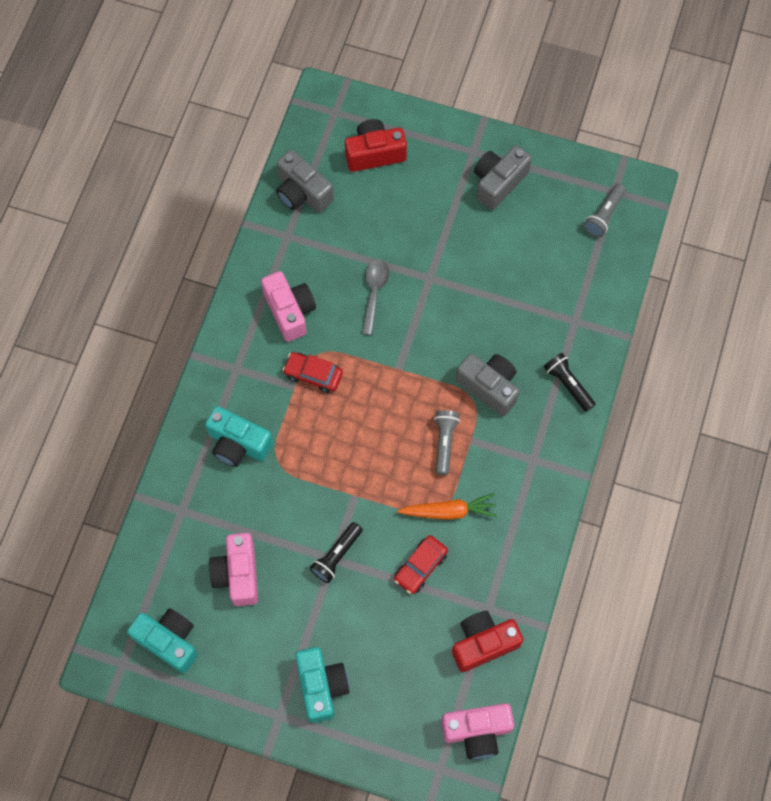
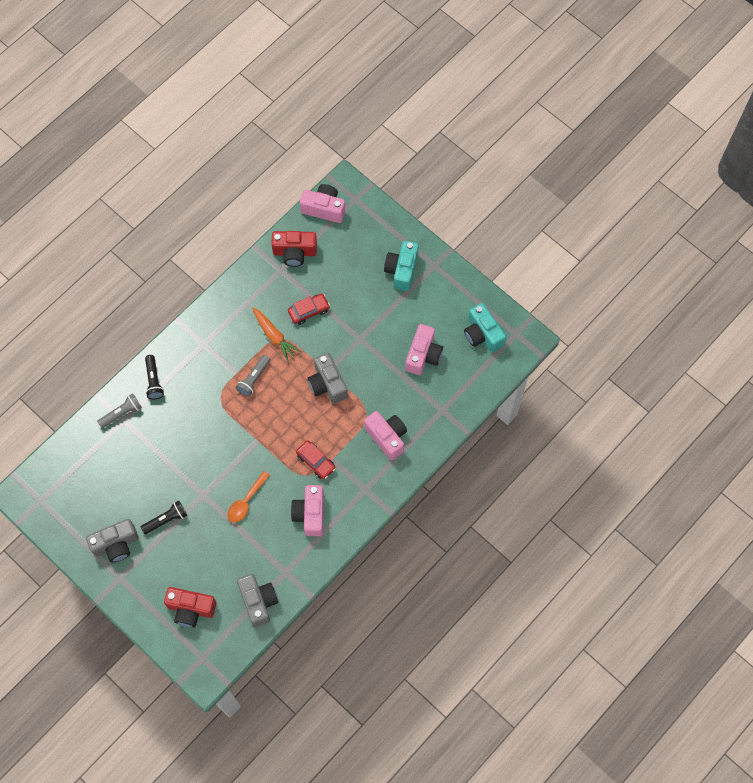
camera: 155 degrees left, 0 degrees up
turquoise camera [205,406,273,467] -> pink camera [364,411,407,460]
black flashlight [310,522,363,583] -> black flashlight moved to [141,500,187,534]
grey spoon [361,259,390,335] -> orange spoon [227,471,270,523]
orange carrot [397,493,497,520] -> orange carrot turned 150 degrees counterclockwise [252,307,300,361]
grey camera [456,354,520,416] -> grey camera moved to [308,353,348,404]
grey flashlight [584,183,626,237] -> grey flashlight moved to [97,393,142,428]

